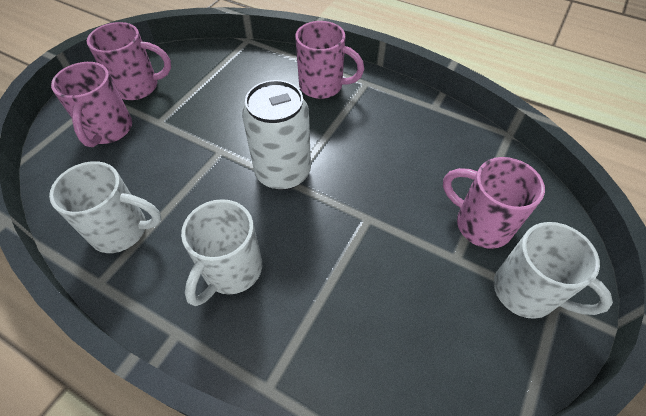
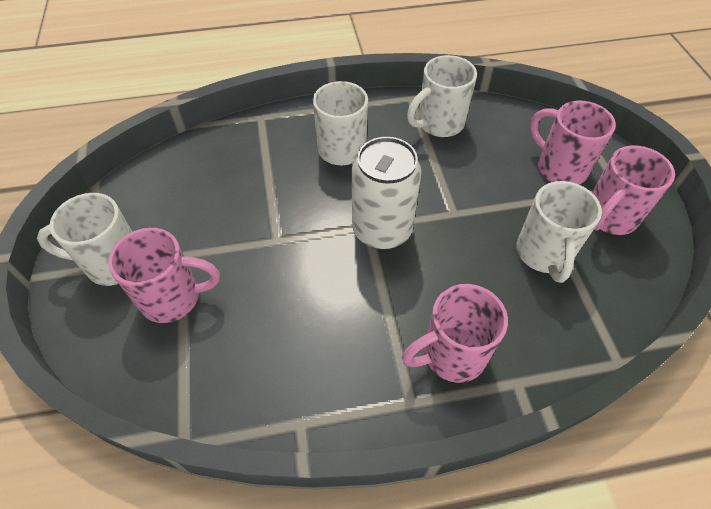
camera: 140 degrees right, 0 degrees up
none -> white mug [516,181,602,283]

